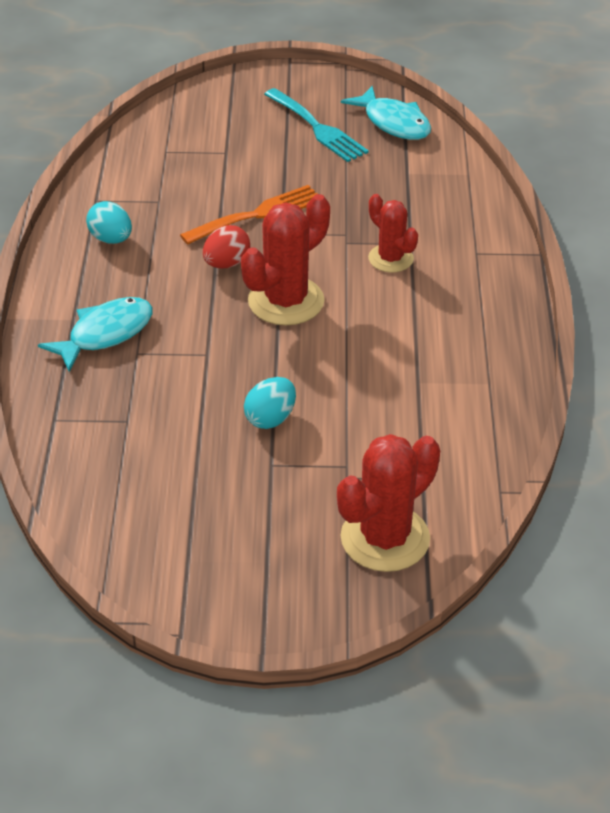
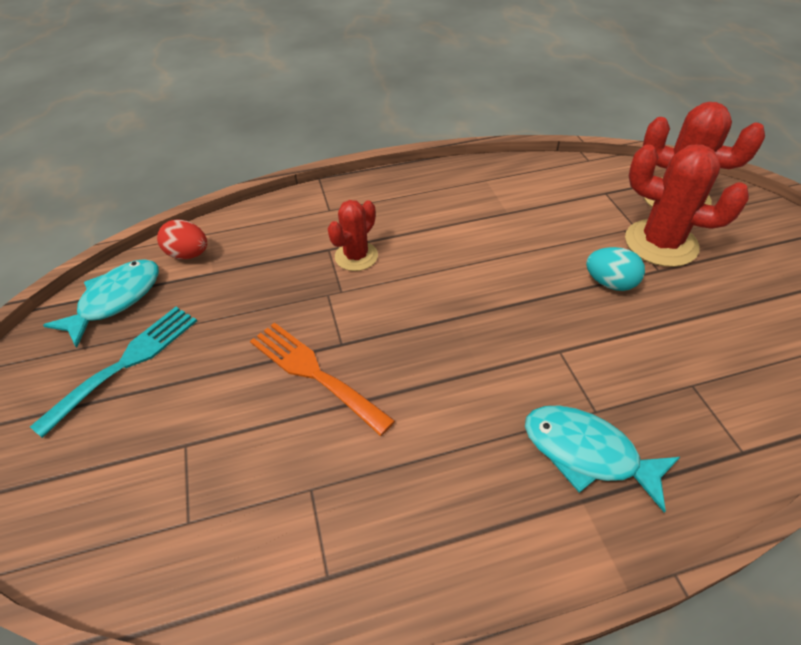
camera: 105 degrees left, 5 degrees up
turquoise egg [86,201,132,244] -> none
red egg [203,225,250,268] -> red egg moved to [157,219,207,259]
red cactus [241,194,330,325] -> red cactus moved to [625,145,749,267]

